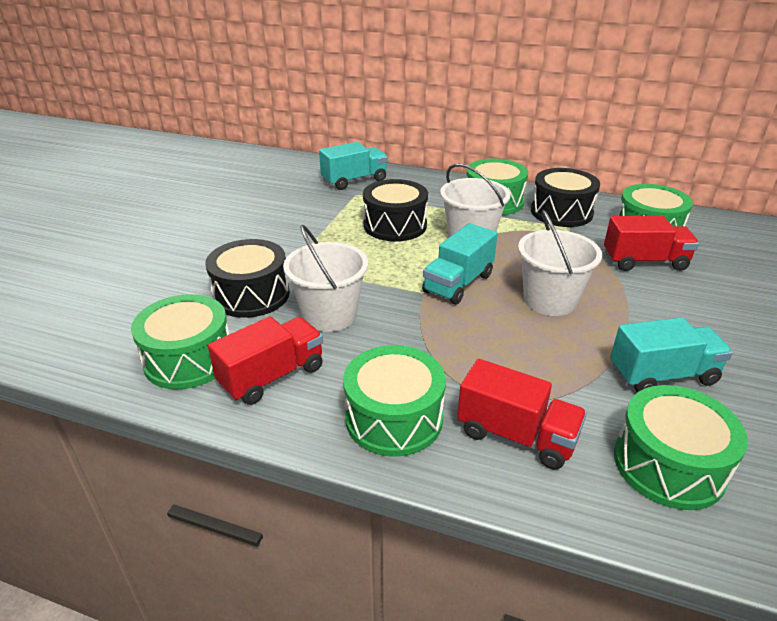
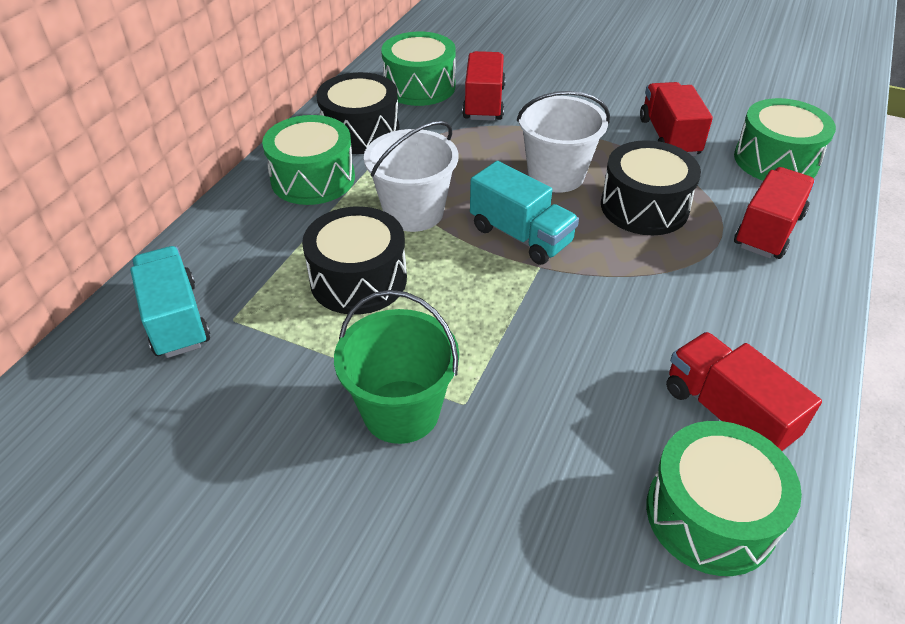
camera: 85 degrees left, 10 degrees up
black drum [205,239,290,318] -> black drum moved to [601,140,701,235]
white bucket [283,225,368,332] -> none
green drum [343,345,446,457] -> none
turquoise truck [610,317,733,393] -> red truck [640,82,713,156]
none -> green bucket [334,290,459,444]

